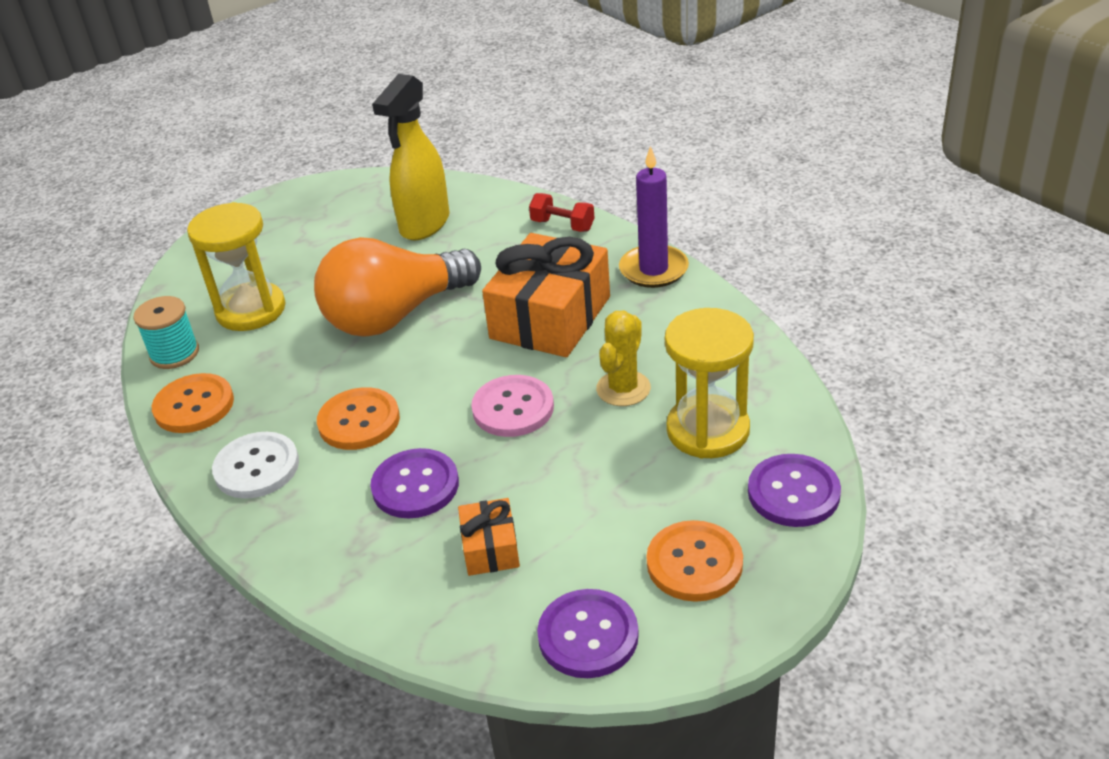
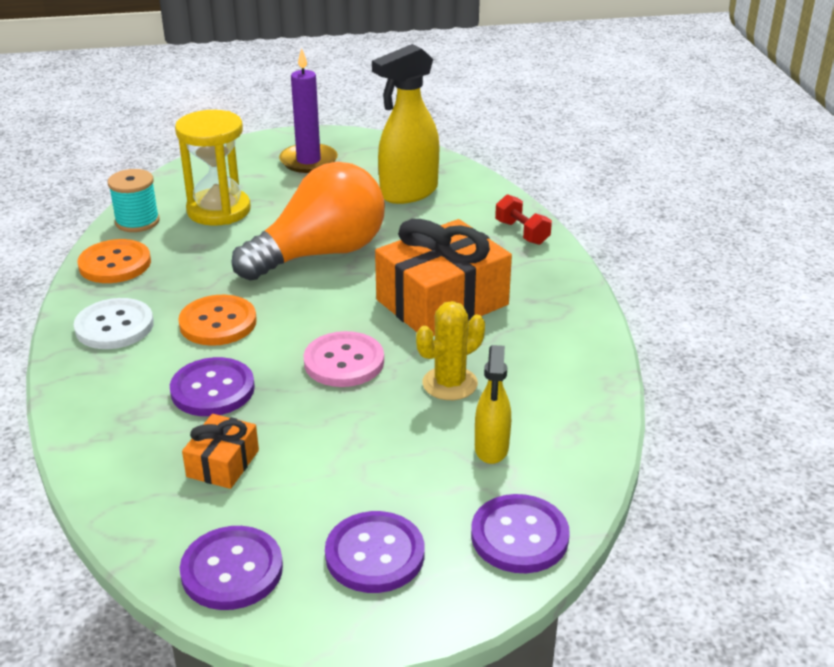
camera: 25 degrees right, 5 degrees down
orange light bulb [314,237,481,337] -> orange light bulb turned 150 degrees clockwise [232,162,385,281]
purple candle [619,146,689,288] -> purple candle moved to [279,48,338,173]
orange button [647,520,743,602] -> purple button [325,511,424,593]
yellow hourglass [665,308,754,458] -> yellow spray bottle [475,345,511,464]

